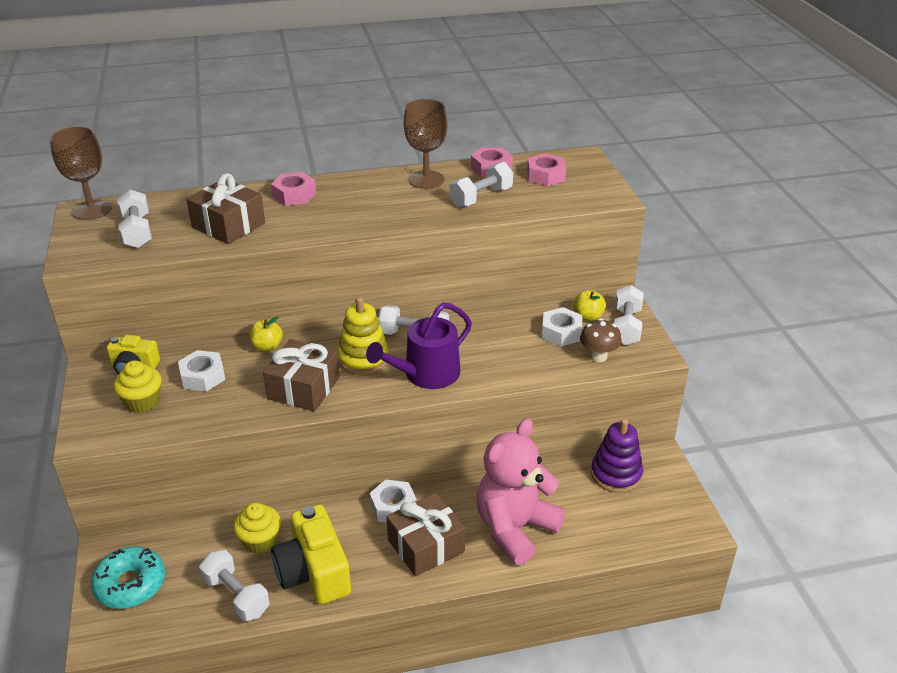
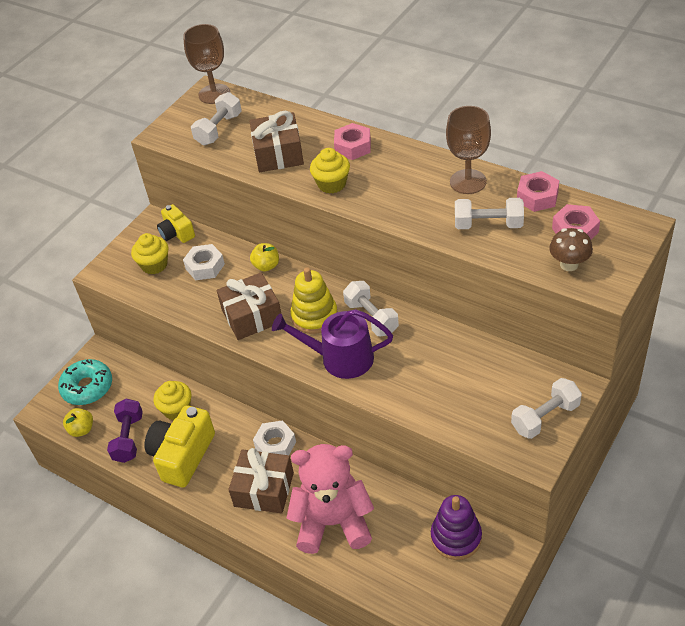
camera: 50 degrees right, 10 degrees up
white dumbbell [199,550,270,621] -> purple dumbbell [107,398,143,463]
white nut [542,307,582,347] -> none
yellow apple [574,290,606,321] -> yellow apple moved to [63,408,93,437]
brown mushroom [580,318,621,362] -> brown mushroom moved to [549,228,593,271]
none -> yellow cupcake [310,148,350,194]

